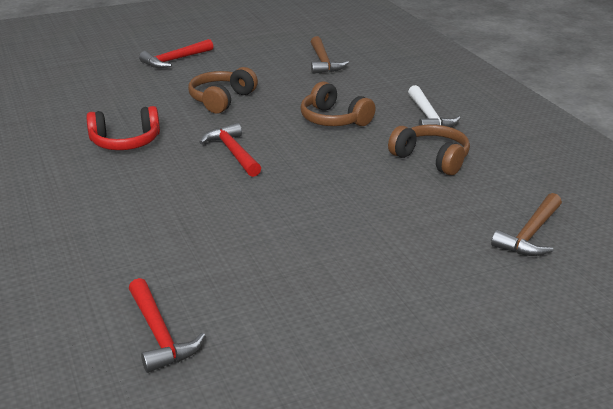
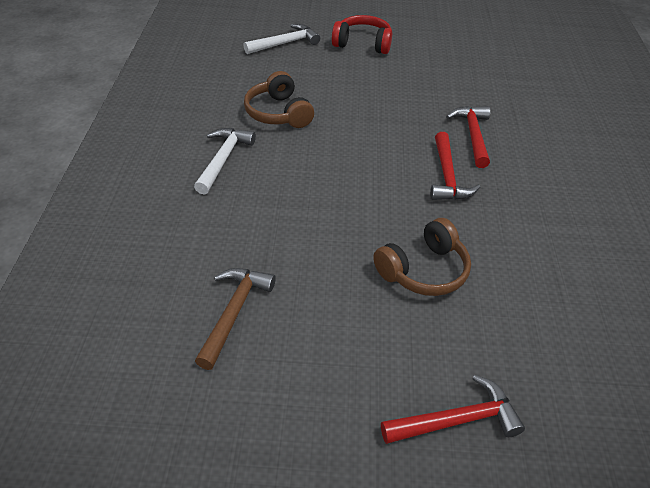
camera: 155 degrees left, 15 degrees up
red headphones [86,106,160,150] -> red headphones moved to [332,15,392,54]
red hammer [129,278,206,373] -> red hammer moved to [446,106,490,168]
brown headphones [300,81,375,126] -> none
brown hammer [491,193,562,256] -> white hammer [243,24,320,54]

